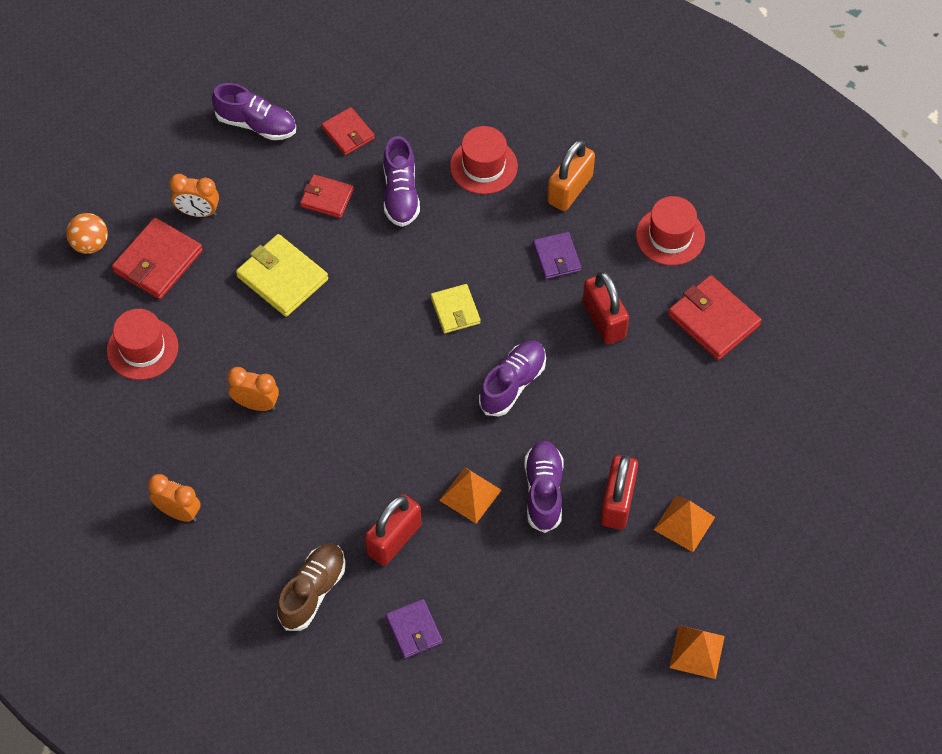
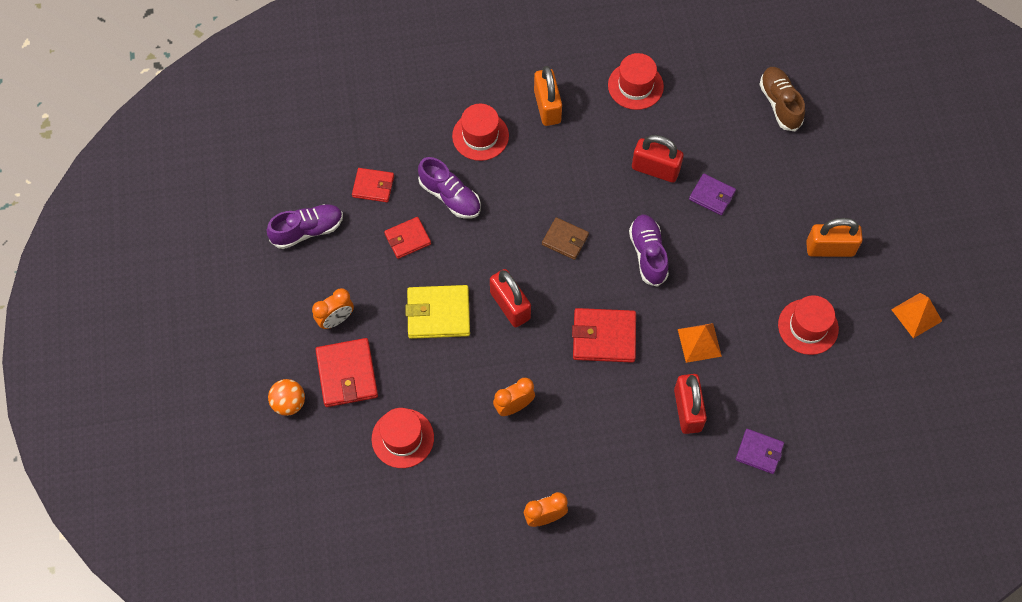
camera: 45 degrees left, 5 degrees up
brown shoe [277,543,345,631] -> brown shoe moved to [759,67,805,131]
yellow wallet [431,284,481,333] -> brown wallet [542,217,589,260]
purple shoe [524,441,563,533] -> none
purple wallet [533,232,581,279] -> purple wallet moved to [689,174,736,215]
red padlock [600,455,638,530] -> red padlock moved to [490,269,531,327]
orange pyramid [654,495,715,552] -> orange padlock [806,218,863,257]
red wallet [668,275,762,360] -> red wallet moved to [572,308,636,363]
none -> red hat [778,295,839,355]

